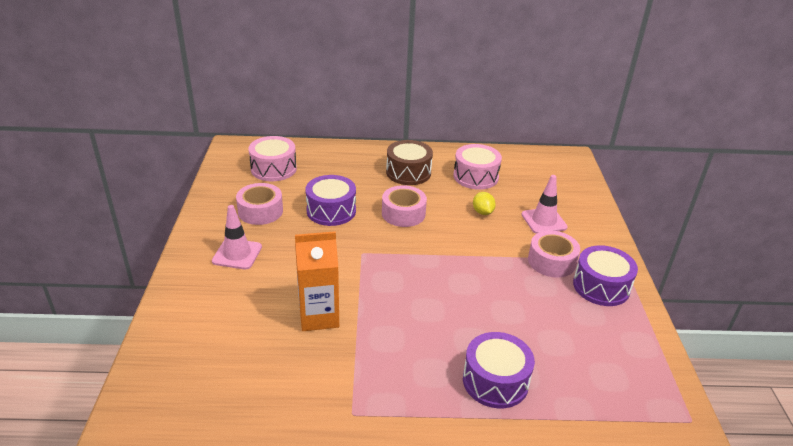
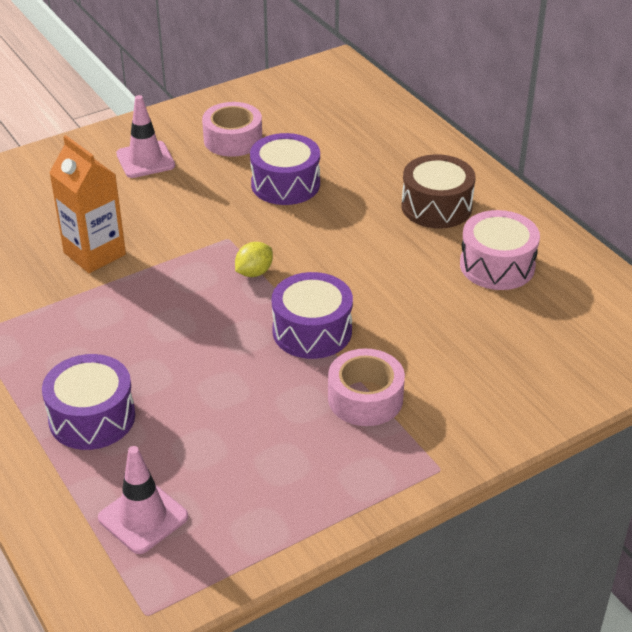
camera: 60 degrees right, 5 degrees up
pink drum [248,136,297,181] -> none
pink tape [382,185,427,227] -> none
yellow lemon [473,192,496,215] -> yellow lemon moved to [235,242,273,277]
pink traffic cone [521,175,568,234] -> pink traffic cone moved to [98,446,188,554]
purple drum [573,245,638,306] -> purple drum moved to [272,272,353,359]

